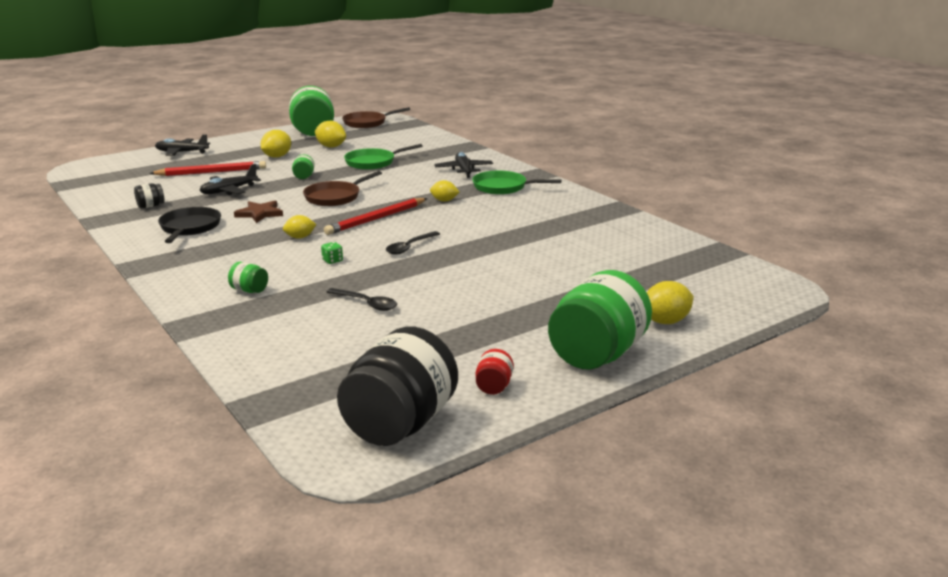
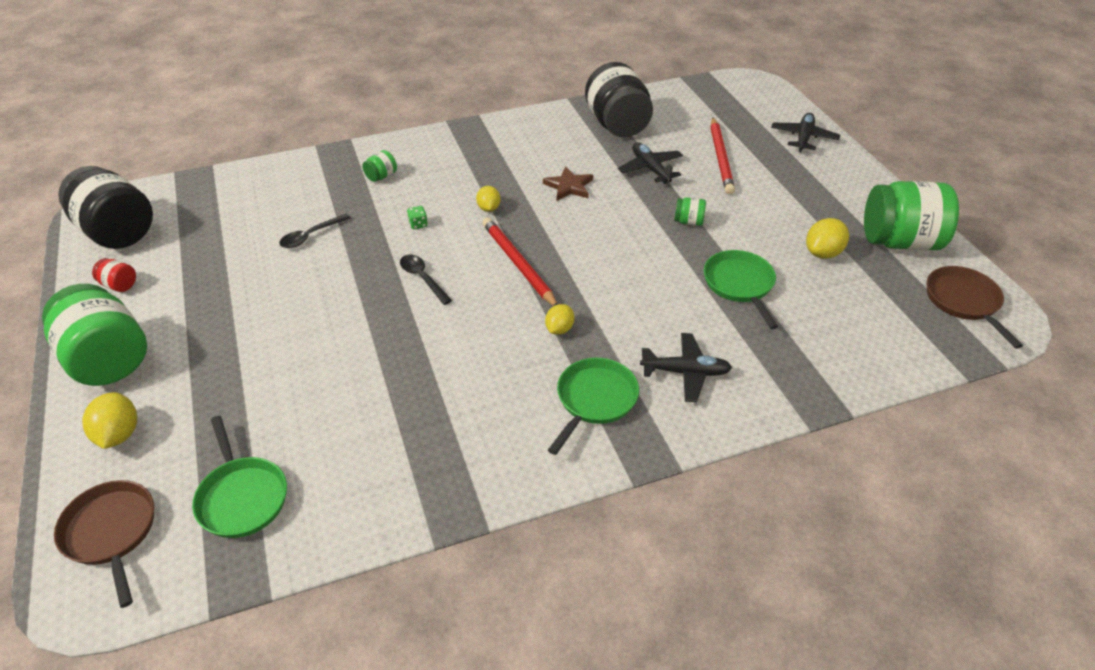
camera: 105 degrees right, 20 degrees up
black jar [134,183,165,209] -> black jar [585,62,653,137], size x2.42
black pan [158,207,221,243] -> none
yellow lemon [261,130,291,158] -> none
brown pan [303,171,382,206] -> brown pan moved to [54,480,154,608]
none -> green pan [192,415,287,538]

